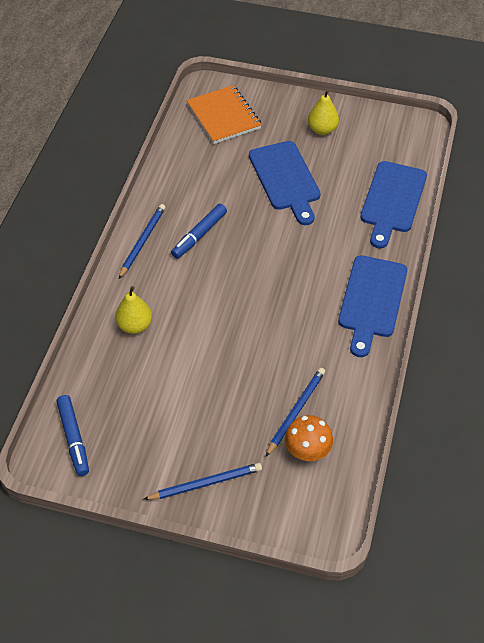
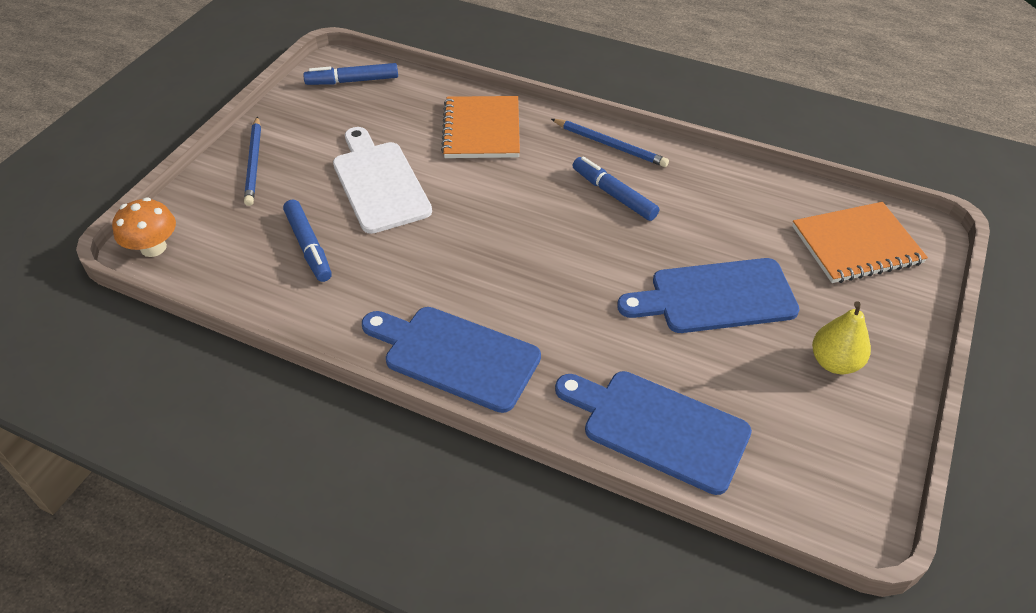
camera: 100 degrees right, 5 degrees down
yellow pear [115,286,152,334] -> orange notebook [441,96,520,158]
blue pencil [266,368,325,456] -> blue marker [283,199,332,282]
orange mushroom [285,415,333,461] -> orange mushroom moved to [112,197,176,257]
none -> white cutting board [333,127,432,234]

